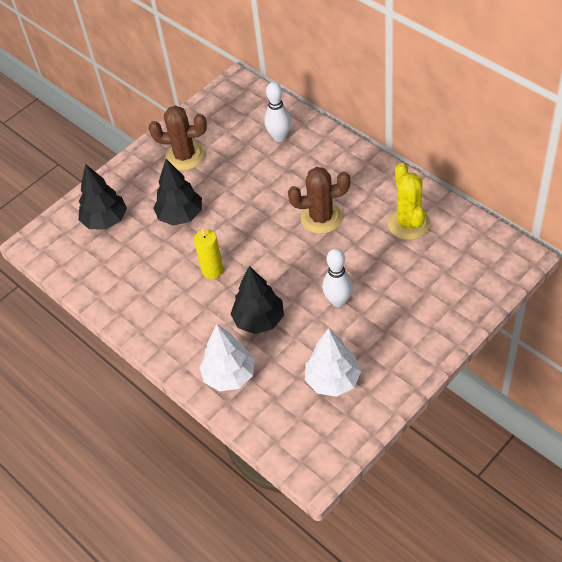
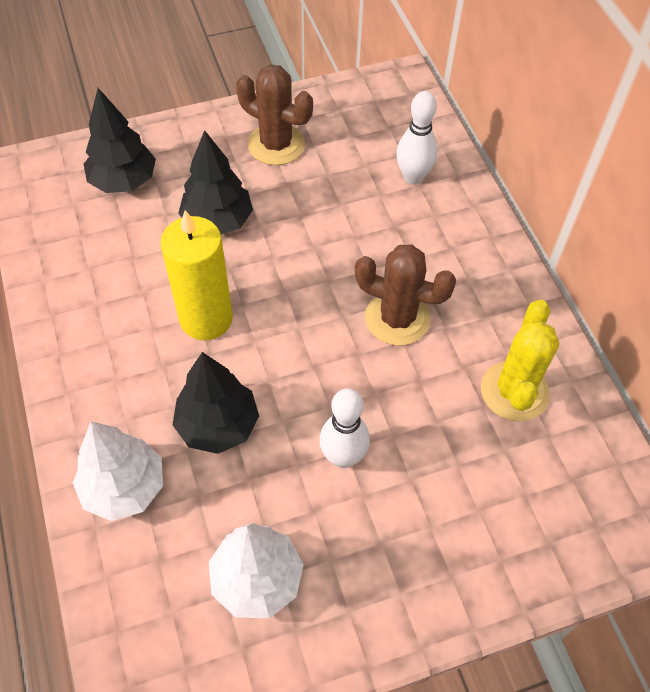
camera: 20 degrees right, 5 degrees up
yellow candle [194,227,223,279] -> yellow candle [160,210,233,340], size x1.58

